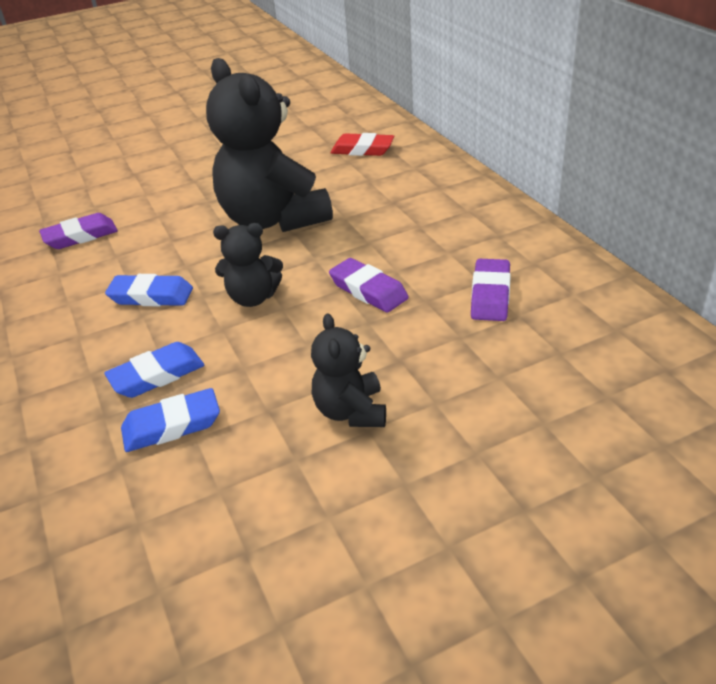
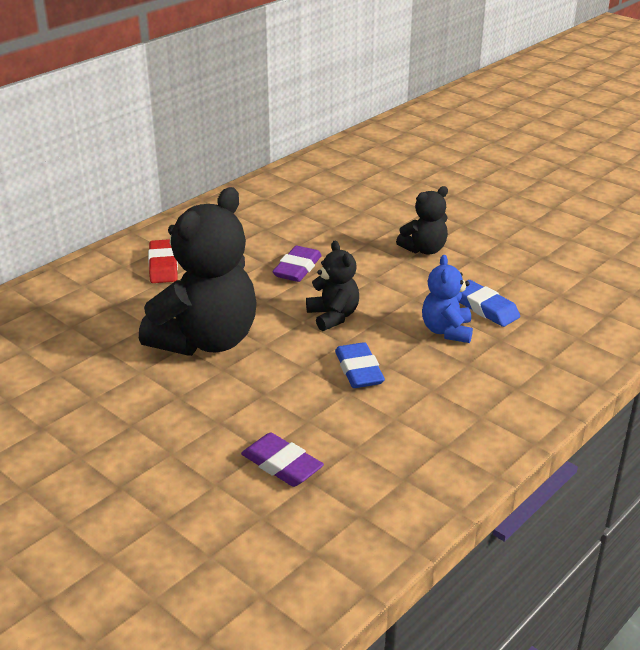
camera: 115 degrees left, 5 degrees down
blue eraser [104,342,204,398] -> blue teddy bear [422,255,473,343]
red eraser [331,133,394,156] -> red eraser moved to [148,239,178,283]
purple eraser [471,259,511,321] -> none

